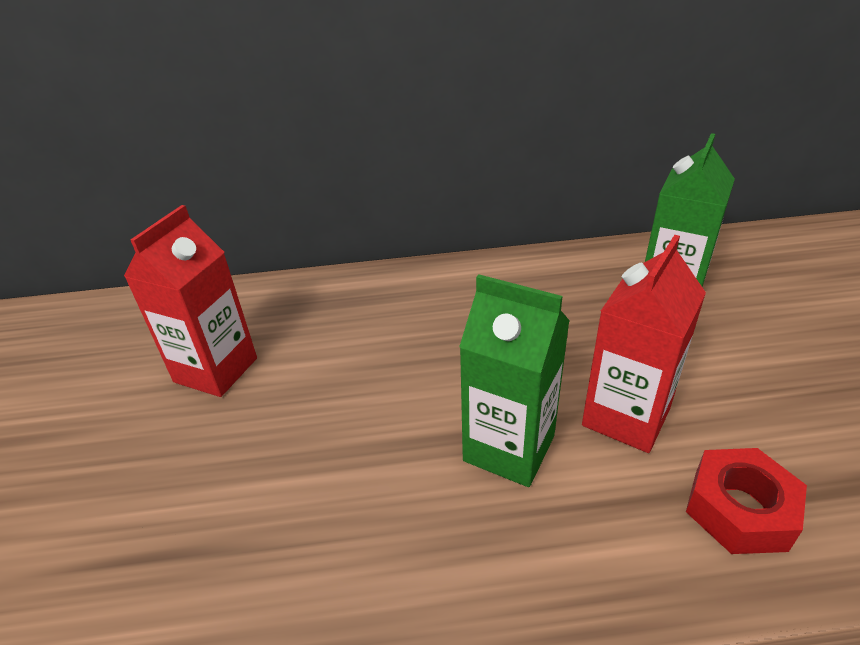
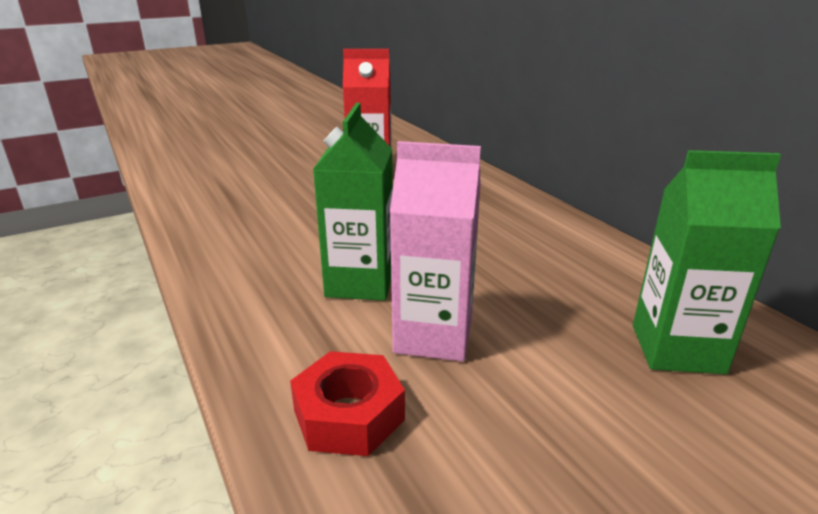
camera: 65 degrees right, 10 degrees down
red carton [582,235,706,453] -> pink carton [390,141,481,362]

